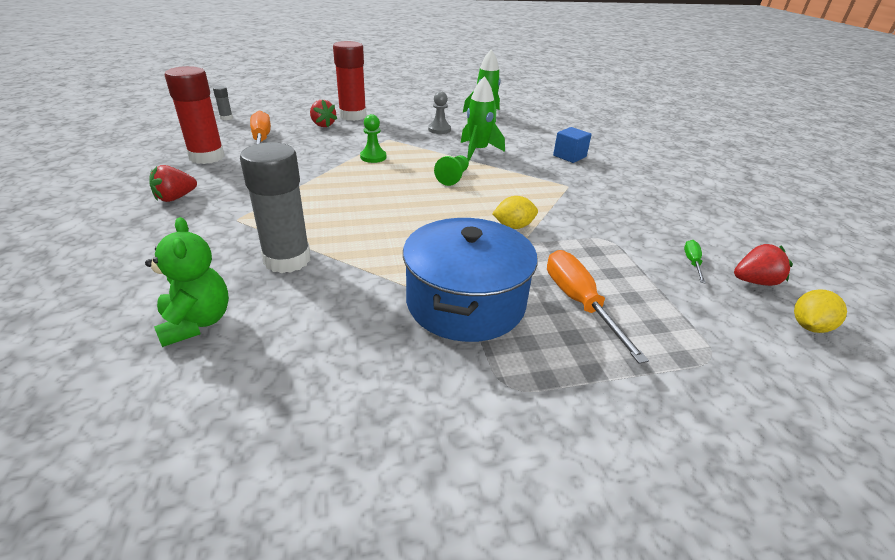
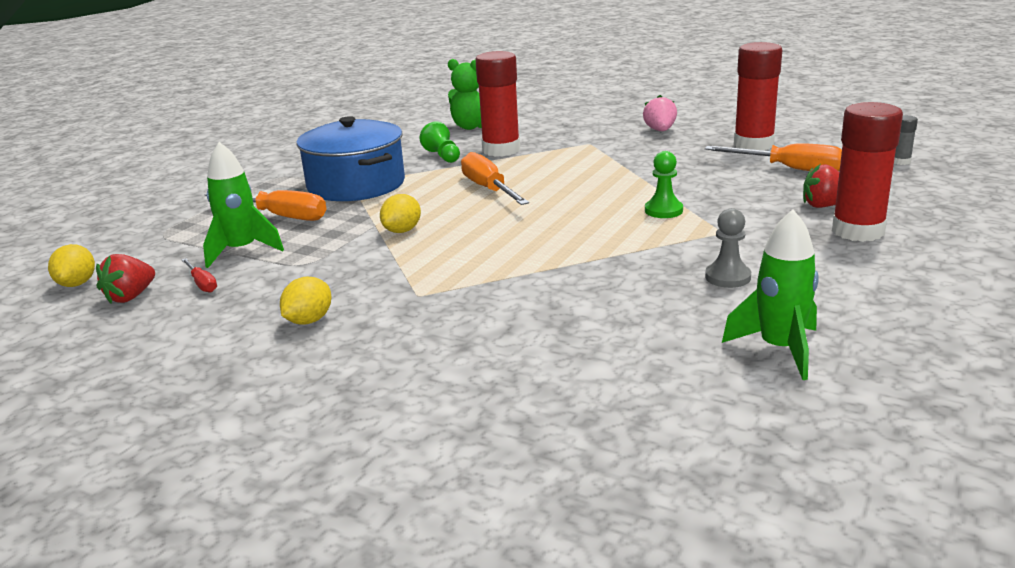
camera: 135 degrees right, 10 degrees down
red strawberry [149,165,197,202] -> pink strawberry [643,95,677,131]
grey glue stick [240,142,311,273] -> red glue stick [475,51,520,157]
green pawn [434,155,469,186] -> green pawn moved to [420,121,460,163]
green rocket [461,76,505,161] -> green rocket moved to [203,142,284,268]
blue cube [553,127,592,163] -> none
green screwdriver [684,240,706,284] -> red screwdriver [182,258,217,293]
none -> yellow lemon [280,277,331,325]
none -> orange screwdriver [461,152,529,205]

